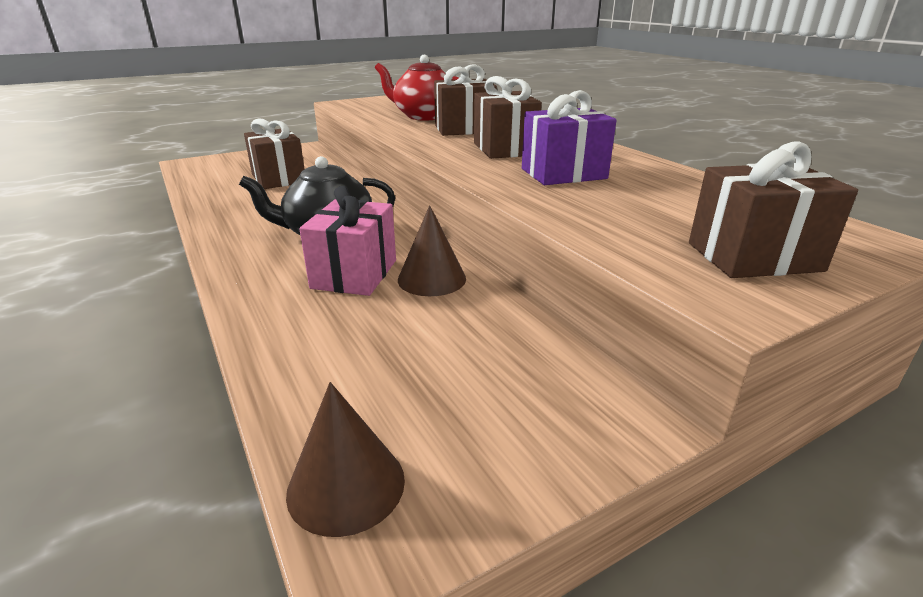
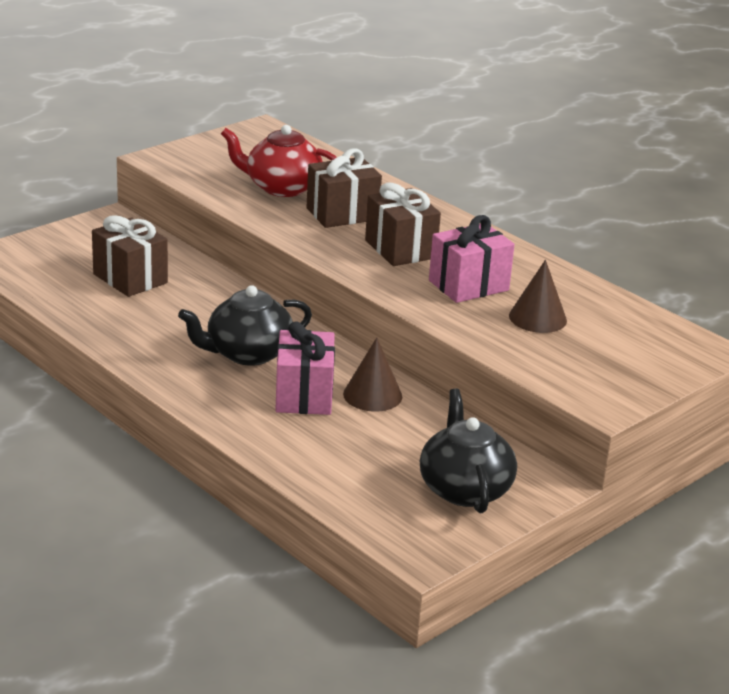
camera: 15 degrees left, 0 degrees up
brown cone [286,382,405,537] -> brown cone moved to [509,260,567,333]
purple gift [522,90,617,185] -> pink gift [429,215,515,303]
brown gift [689,141,858,278] -> none
none -> black teapot [420,389,517,513]

